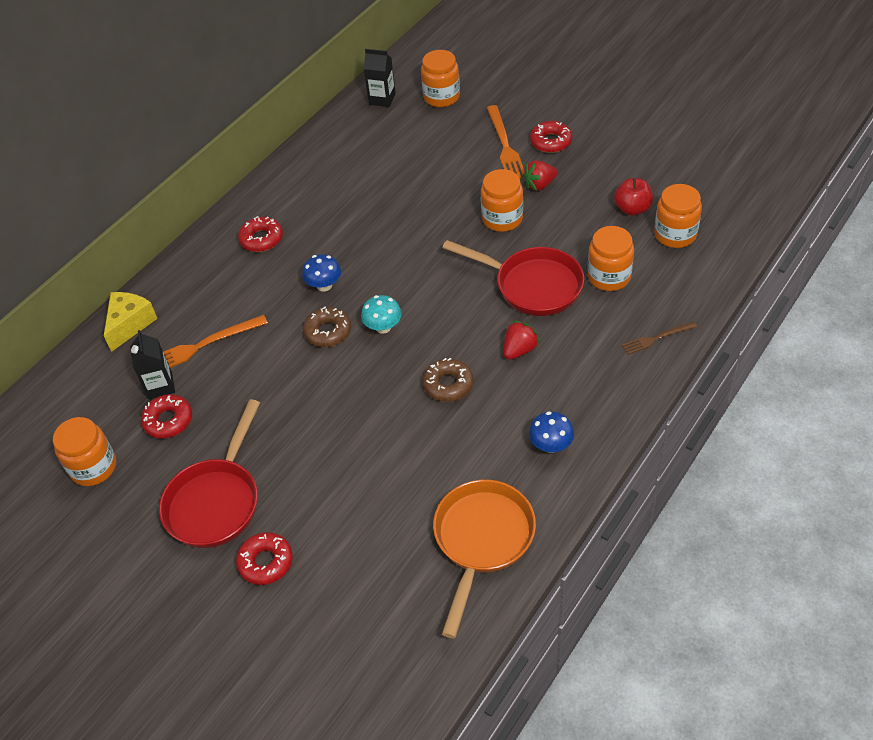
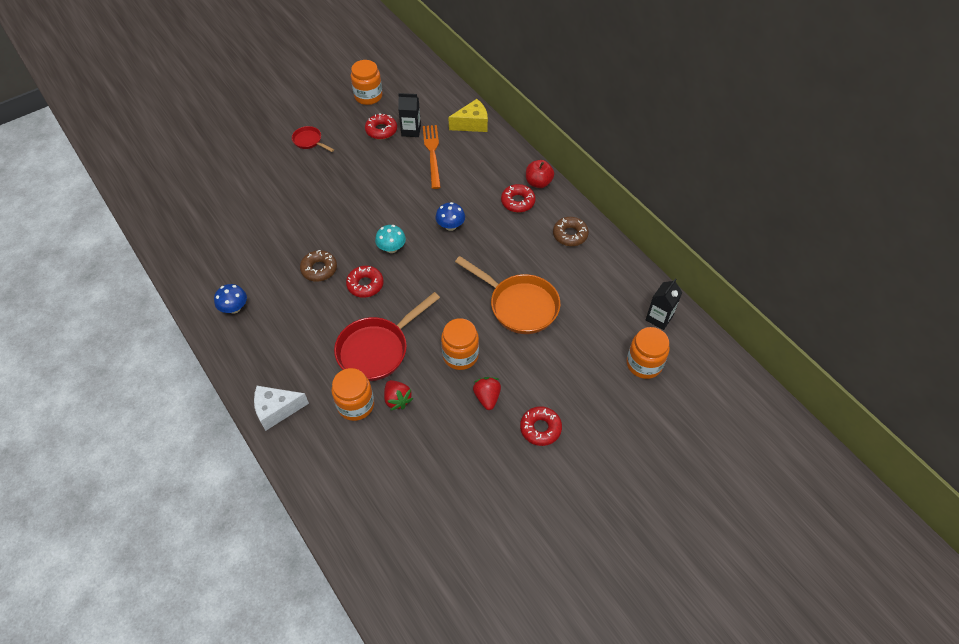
camera: 105 degrees right, 5 degrees up
yellow cheese [104,292,158,352] -> yellow cheese turned 60 degrees counterclockwise [448,99,488,132]
red pan [159,399,260,548] -> red pan [292,126,334,152], size x0.50
red donut [236,532,293,585] -> red donut moved to [346,266,384,298]
brown donut [303,307,351,347] -> brown donut moved to [553,217,589,246]
orange pan [433,479,536,638] -> orange pan moved to [455,256,561,334]
orange fork [487,105,525,179] -> none
red strawberry [504,320,540,360] -> red strawberry moved to [384,380,413,411]
red apple [614,178,653,216] -> red apple moved to [526,160,554,188]
brown fork [622,321,697,355] -> white cheese [254,386,309,431]
orange jar [654,184,702,248] -> none

